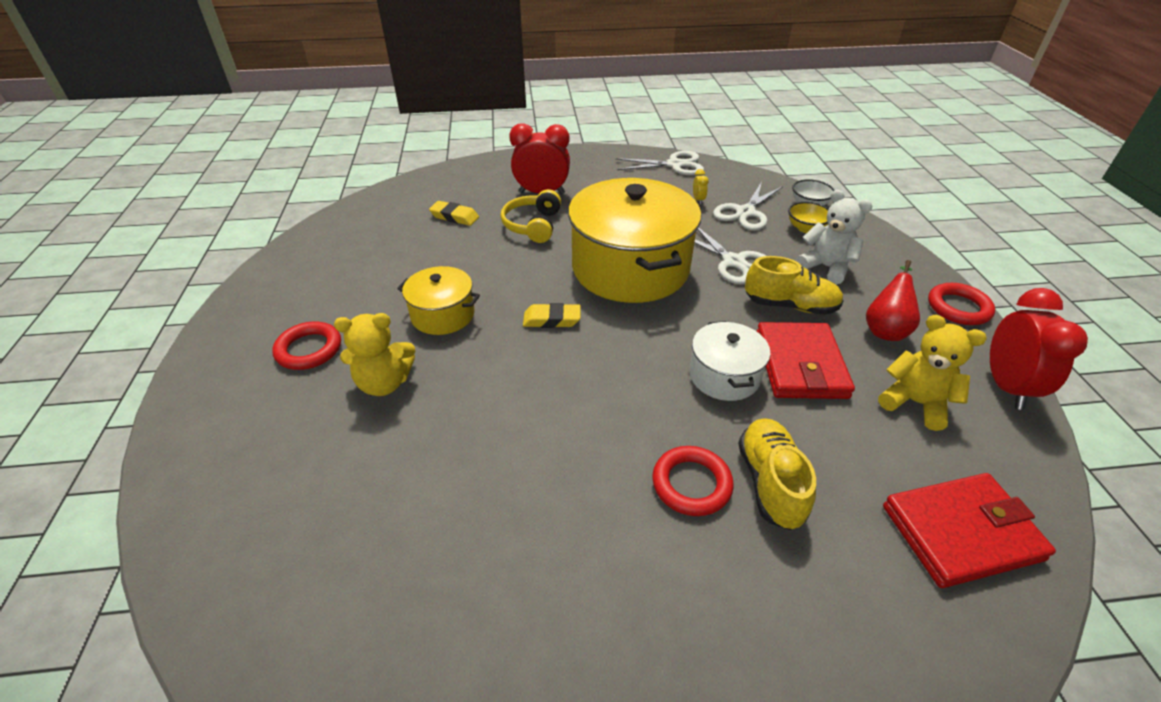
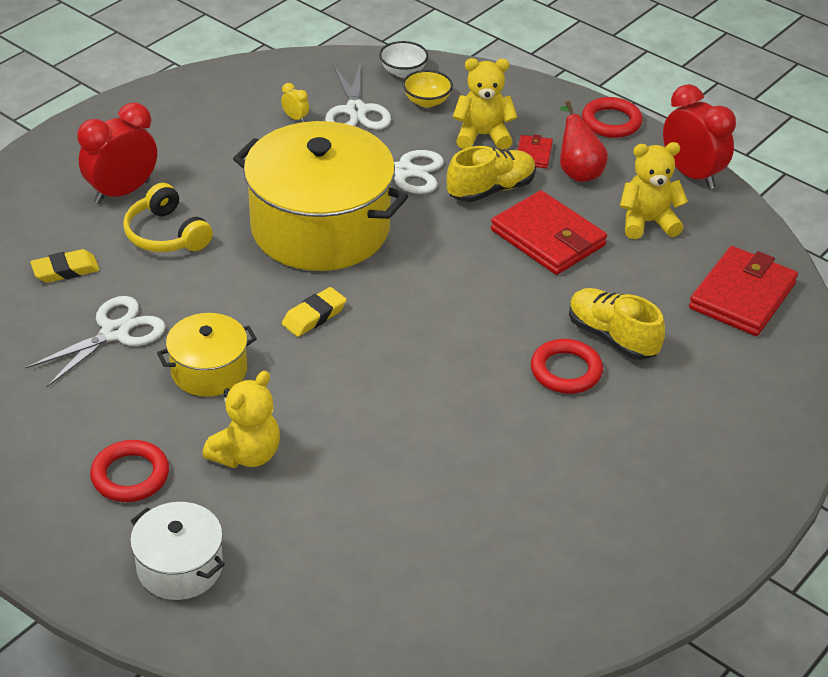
camera: 45 degrees left, 0 degrees up
white scissors [615,151,704,175] -> white scissors moved to [25,296,166,387]
white pot [689,321,770,401] -> white pot moved to [130,502,225,600]
white teddy bear [796,190,873,285] -> yellow teddy bear [453,58,517,150]
none -> red wallet [517,134,553,168]

